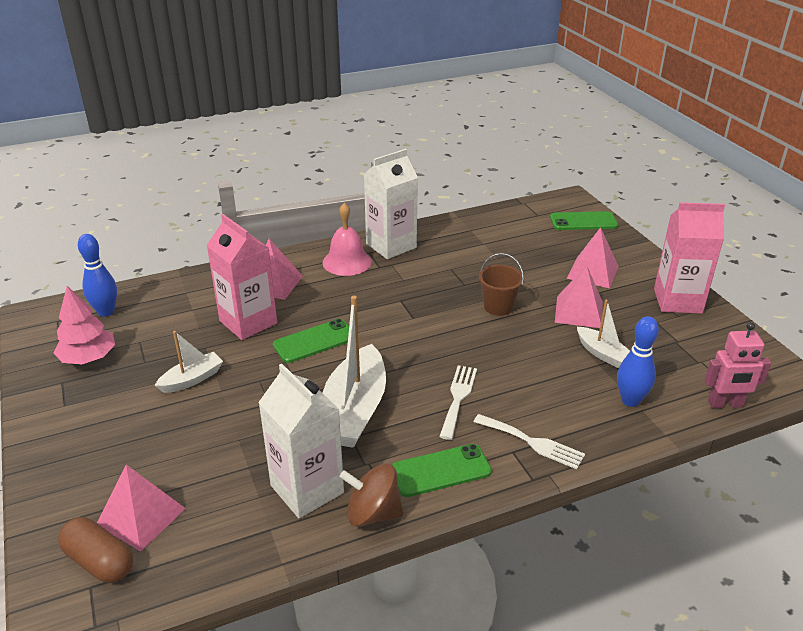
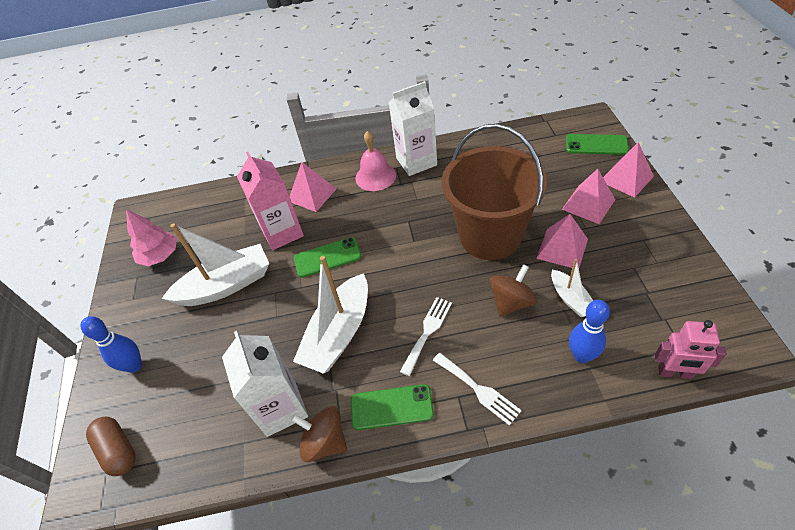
camera: 20 degrees right, 15 degrees up
blue bowling pin [78,234,117,317] -> blue bowling pin moved to [80,316,142,373]
pink pyramid [97,465,186,552] -> pink pyramid moved to [603,142,654,198]
white boat [155,331,223,393] -> white boat [162,223,269,306], size x1.91
brown bucket [479,253,524,316] -> brown bucket [442,124,547,260], size x2.38
pink carton [654,202,725,314] -> none
none -> brown spinning top [490,264,537,317]

